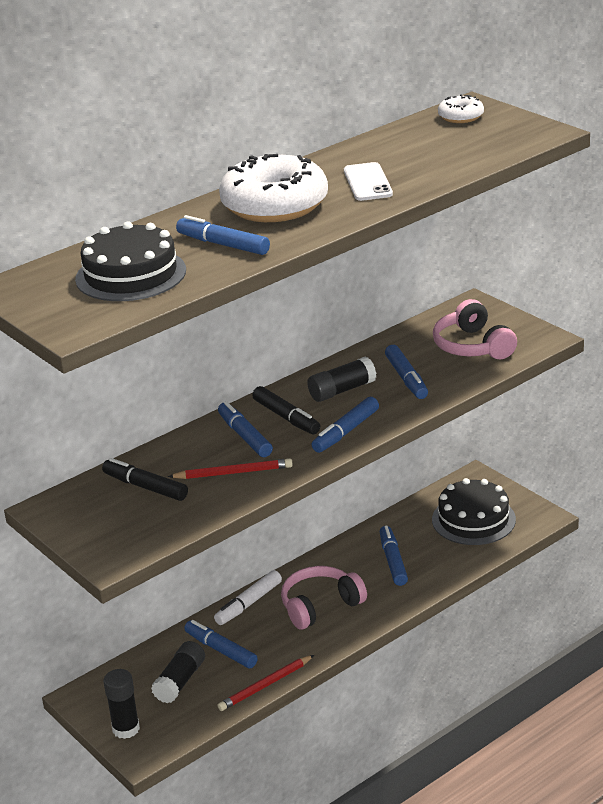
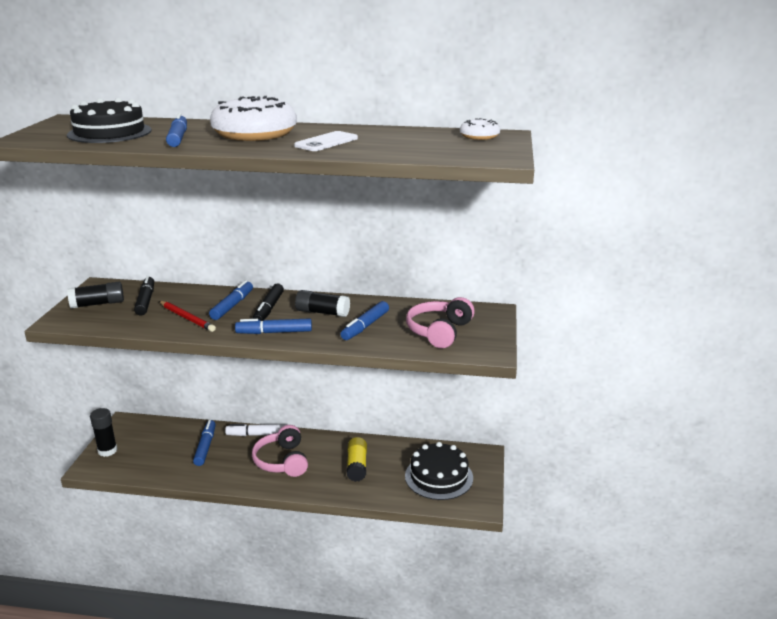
camera: 45 degrees right, 5 degrees down
black glue stick [151,641,205,704] -> black glue stick moved to [67,282,124,308]
red pencil [217,655,314,711] -> none
pink headphones [281,566,367,629] -> pink headphones turned 120 degrees counterclockwise [252,425,308,477]
blue marker [380,525,408,586] -> yellow glue stick [347,437,367,482]

